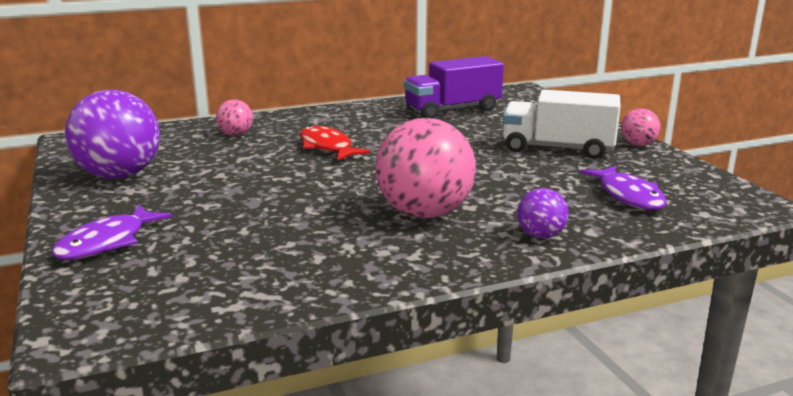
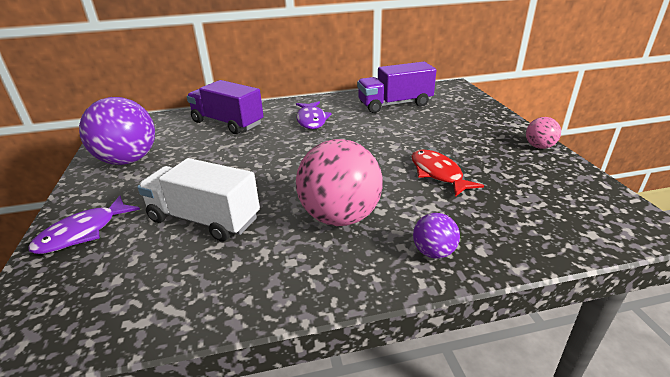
camera: 10 degrees right, 10 degrees up
pink ball [216,99,253,136] -> purple truck [187,80,264,134]
red fish [300,125,370,161] -> red fish moved to [412,149,484,197]
white truck [503,89,620,159] -> white truck moved to [137,158,260,242]
purple fish [580,166,667,210] -> purple fish moved to [296,101,332,129]

